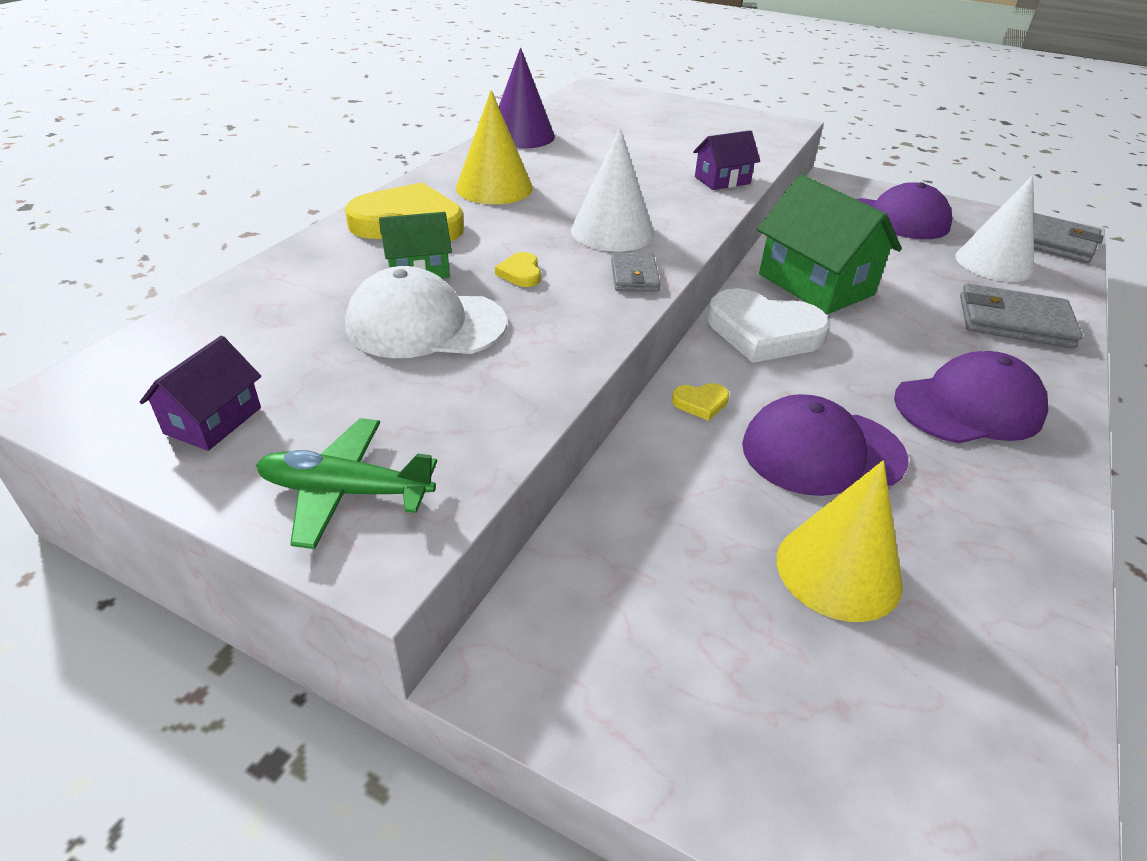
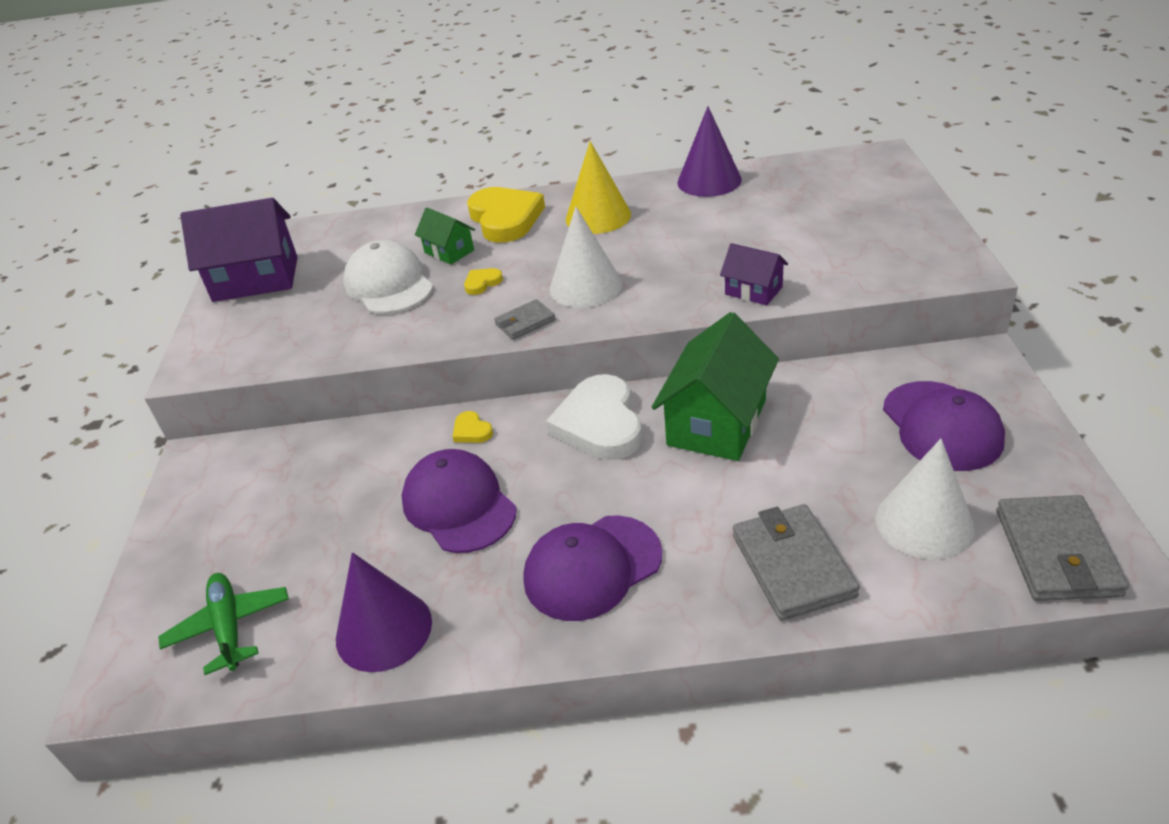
camera: 65 degrees right, 0 degrees up
purple house [140,336,261,451] -> purple house [180,198,298,302], size x1.92
green plane [256,418,437,549] -> green plane moved to [158,573,289,675]
yellow cone [777,460,903,622] -> none
purple cap [894,351,1048,443] -> purple cap turned 105 degrees clockwise [523,515,662,621]
none -> purple cone [336,552,432,672]

